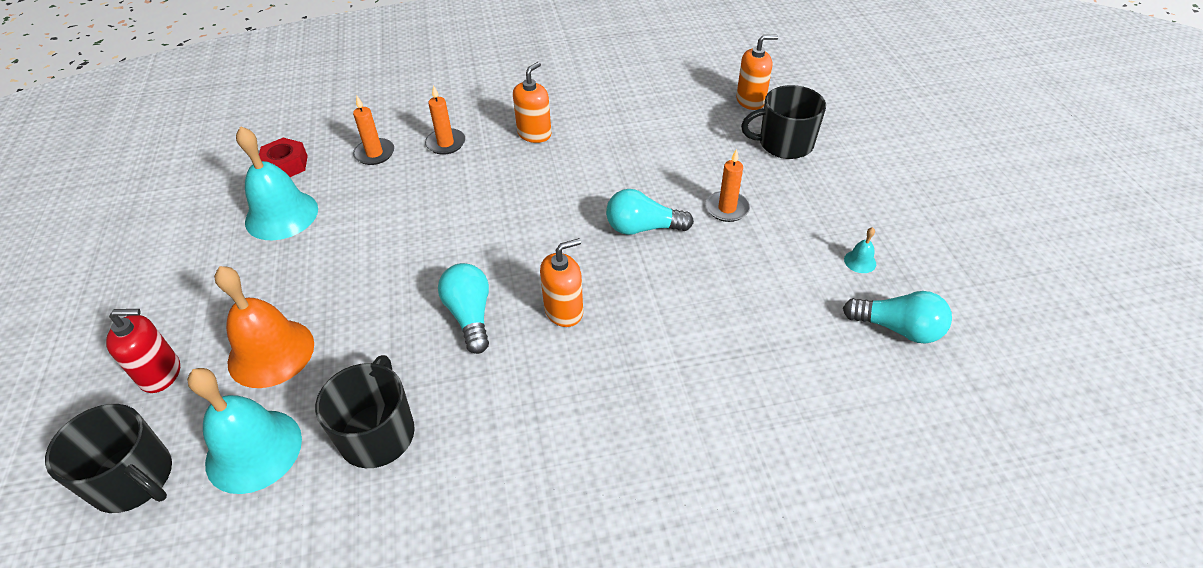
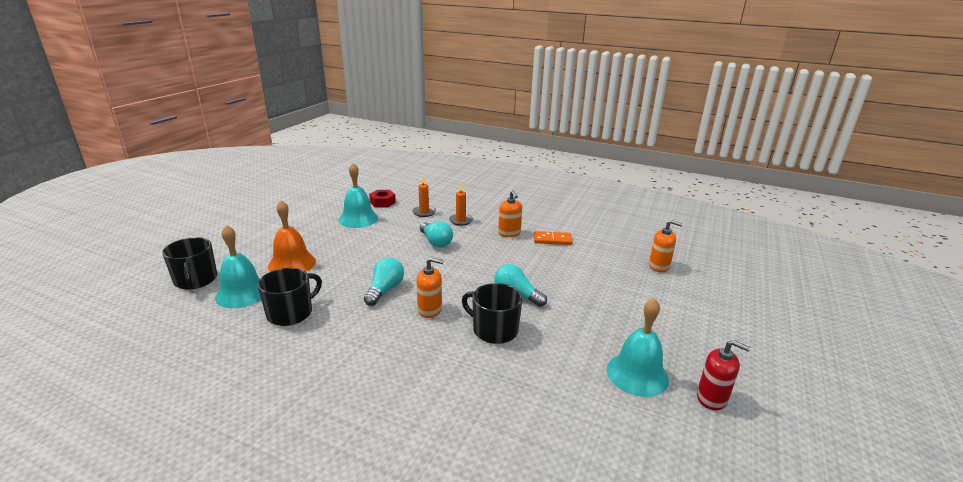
camera: 35 degrees right, 20 degrees down
red soap dispenser [106,309,180,393] -> red soap dispenser moved to [697,340,750,410]
orange soap dispenser [513,62,552,143] -> orange soap dispenser turned 90 degrees clockwise [498,190,522,237]
orange candle [706,149,750,222] -> none
black mug [741,85,826,159] -> black mug moved to [462,283,522,344]
turquoise light bulb [843,291,952,343] -> turquoise light bulb moved to [420,221,453,248]
turquoise bell [844,227,876,273] -> turquoise bell [607,298,669,397], size x2.43
none -> orange domino [534,231,573,245]

